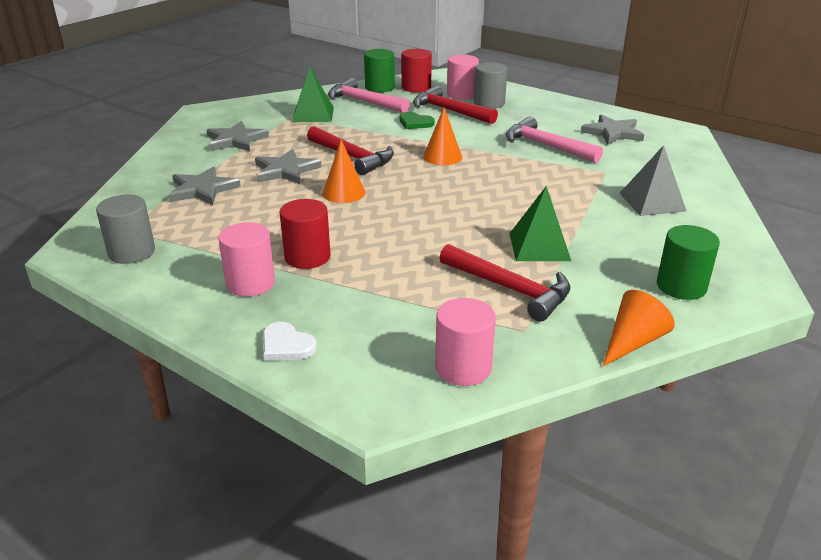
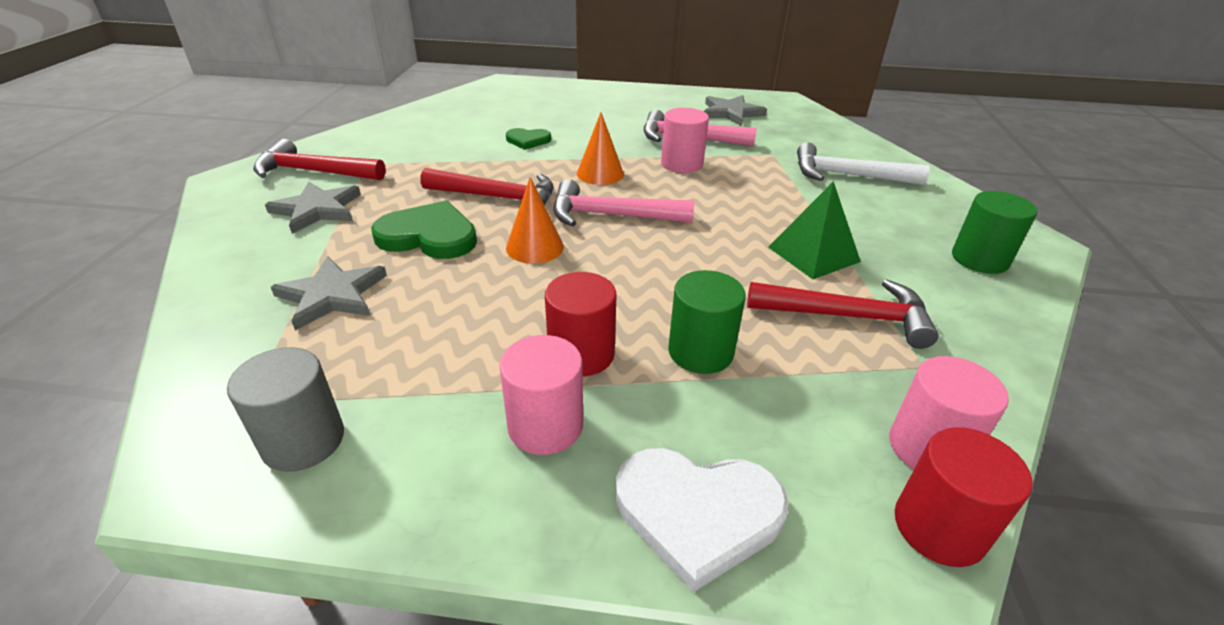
camera: 30 degrees left, 5 degrees up
grey star [255,149,322,184] -> green heart [371,201,477,259]
white heart [263,322,317,361] -> white heart [615,448,789,592], size x1.75
green pyramid [292,67,334,122] -> none
pink hammer [328,78,410,113] -> pink hammer moved to [553,179,694,227]
green cylinder [364,49,395,93] -> green cylinder moved to [668,270,746,374]
red cylinder [401,49,432,93] -> red cylinder moved to [895,427,1032,567]
red hammer [413,86,498,124] -> red hammer moved to [253,139,386,180]
pink cylinder [447,55,479,100] -> pink cylinder moved to [661,108,709,173]
grey cylinder [474,62,507,109] -> none
orange cone [603,290,675,366] -> none
grey pyramid [619,145,687,216] -> white hammer [797,142,930,185]

